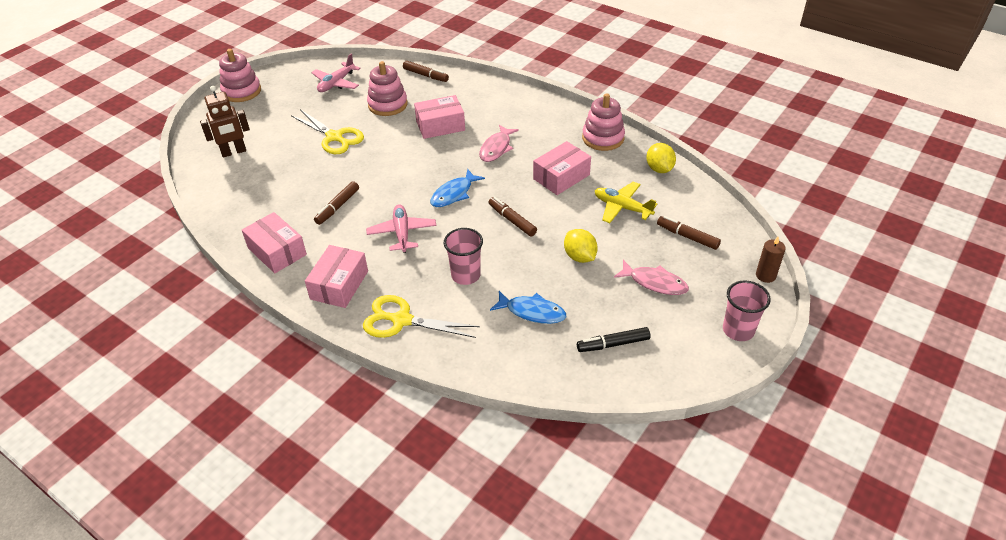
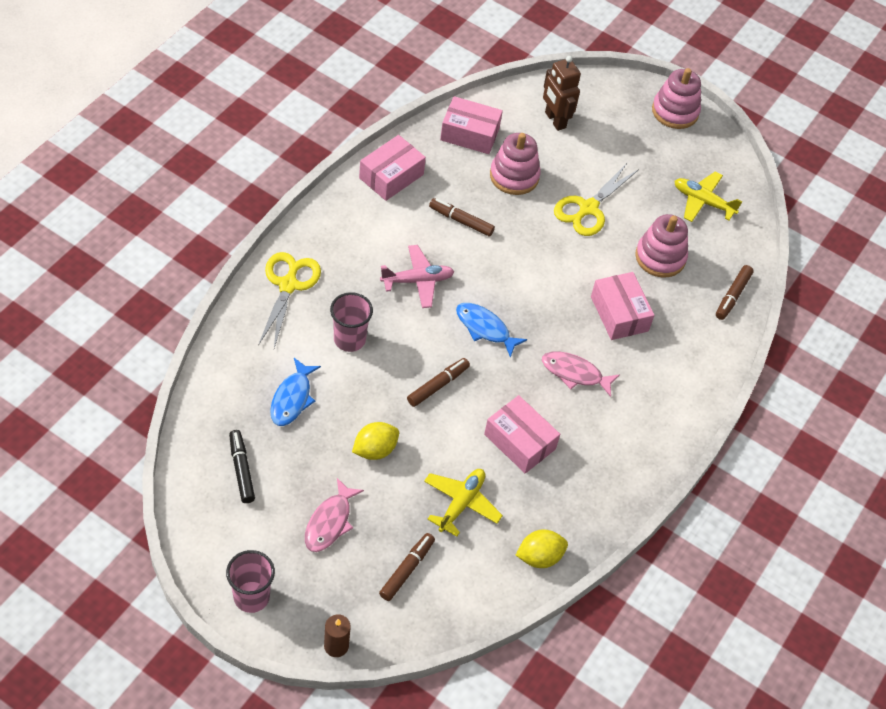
camera: 80 degrees right, 10 degrees up
pink box [305,245,368,308] -> pink box moved to [440,96,503,154]
pink plane [311,54,361,92] -> yellow plane [675,171,743,222]
pink stacking toy [582,93,625,151] -> pink stacking toy moved to [490,133,541,195]

